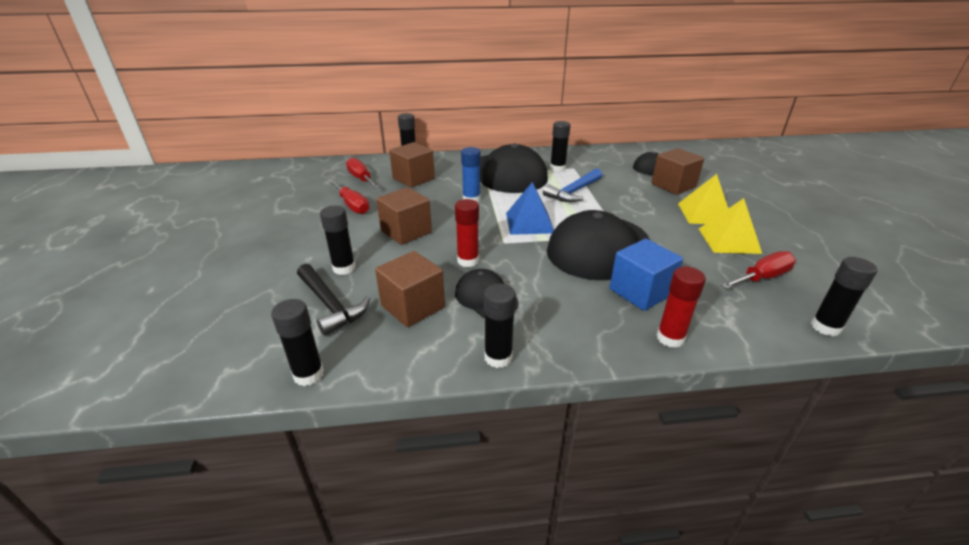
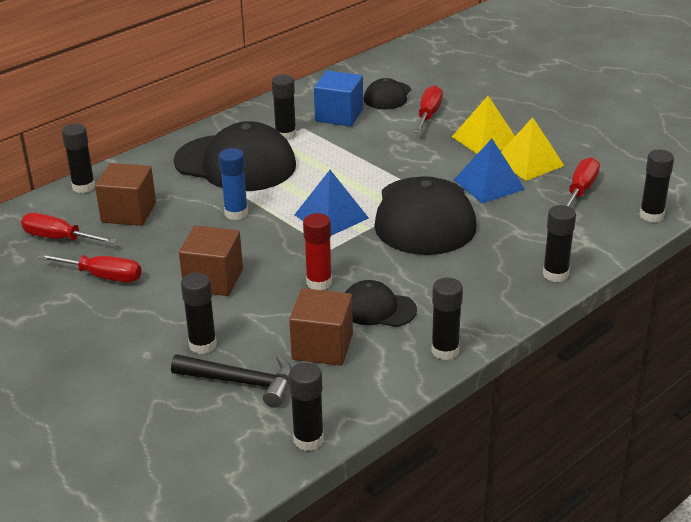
camera: 35 degrees left, 0 degrees up
blue hammer [543,168,602,202] -> none
blue cube [610,239,683,311] -> blue cube moved to [314,71,363,126]
brown cube [651,148,704,195] -> red screwdriver [414,85,443,133]
red glue stick [657,266,706,348] -> black glue stick [543,205,576,282]
none -> blue pyramid [454,139,525,203]

